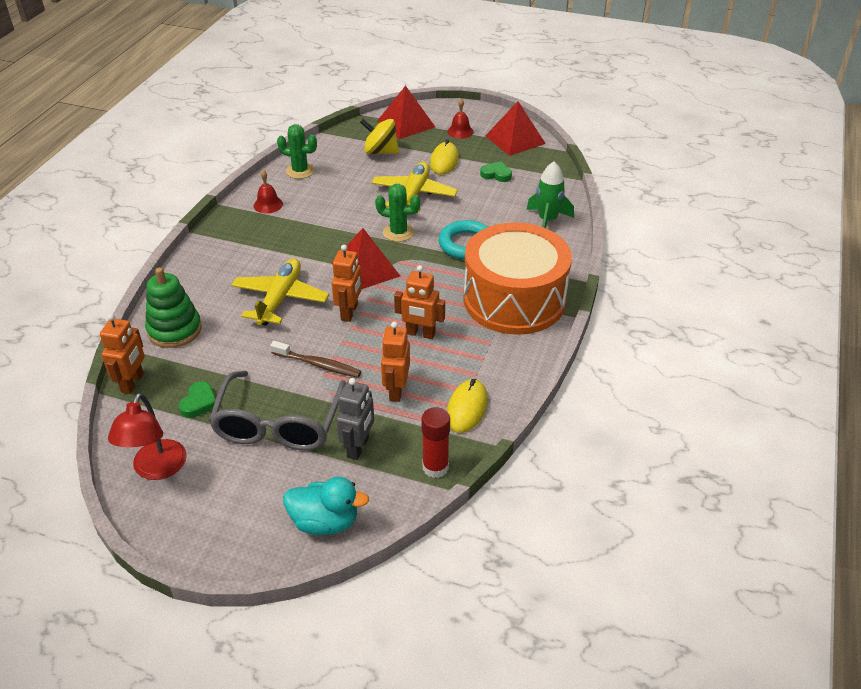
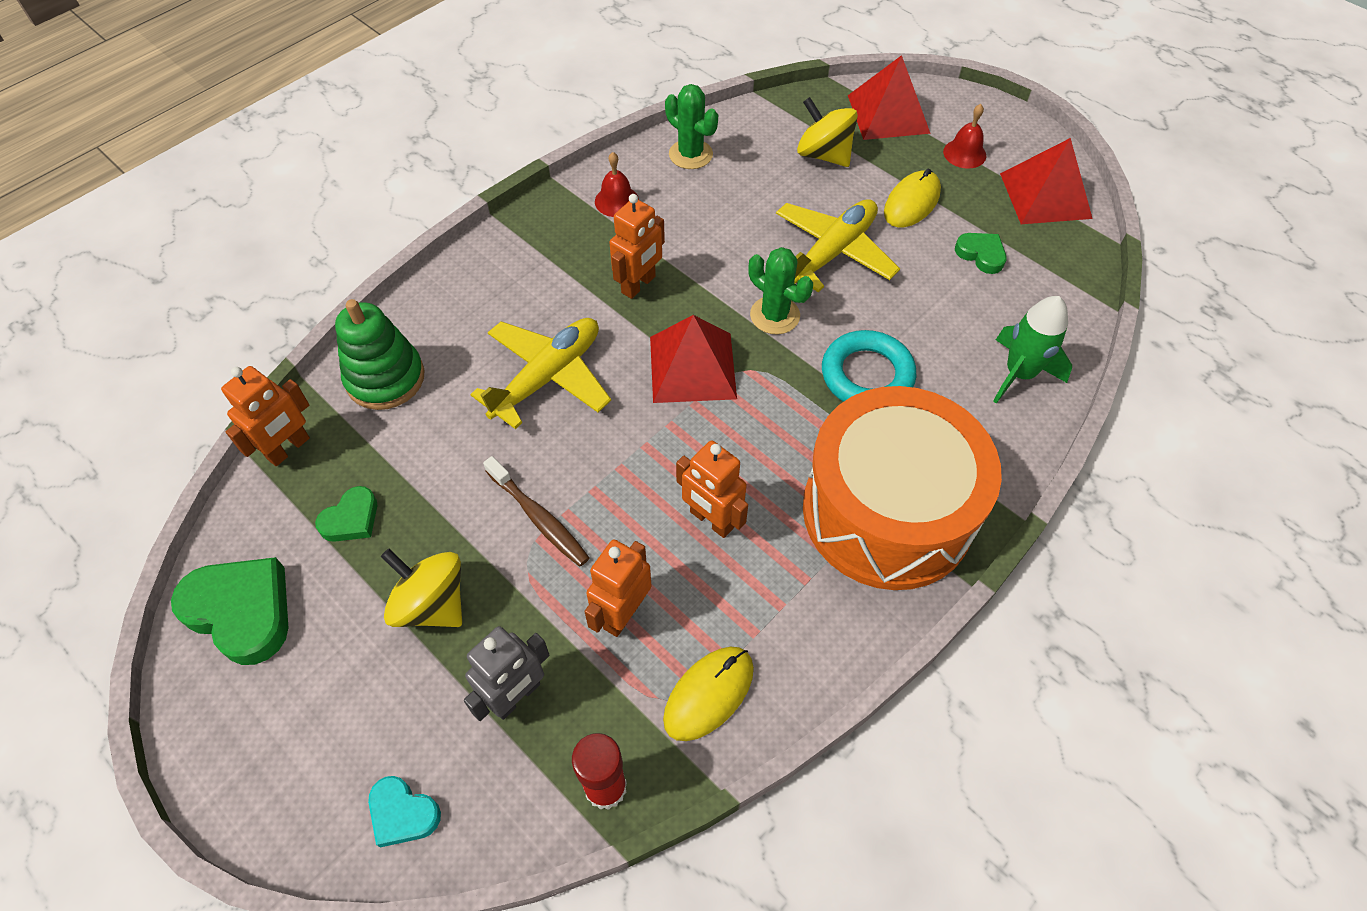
camera: 25 degrees right, 15 degrees up
red lamp [108,393,187,480] -> green heart [171,557,288,665]
grey glasses [209,371,346,451] -> yellow spinning top [381,549,462,627]
turquoise duck [283,477,369,535] -> turquoise heart [368,776,441,848]
orange robot [332,245,362,322] -> orange robot moved to [609,194,665,299]

